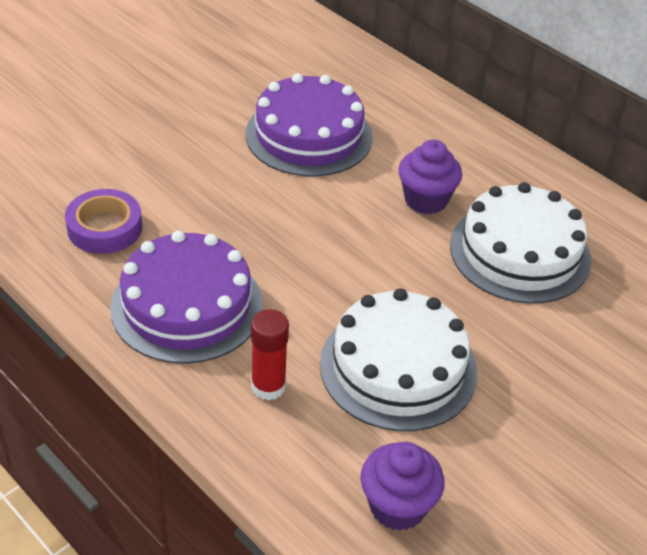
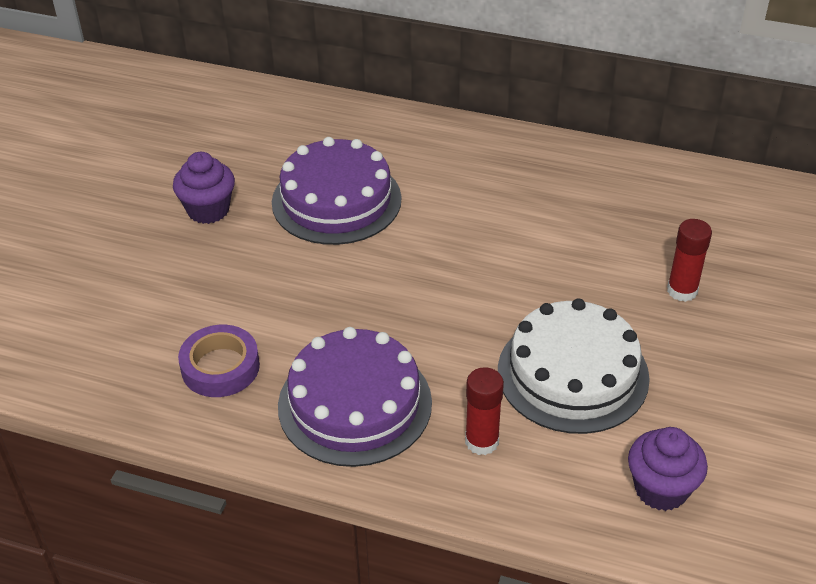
camera: 25 degrees left, 0 degrees up
purple cupcake [399,140,462,214] -> purple cupcake moved to [173,152,235,224]
white cake [450,182,591,303] -> none
none -> red glue stick [667,219,712,302]

